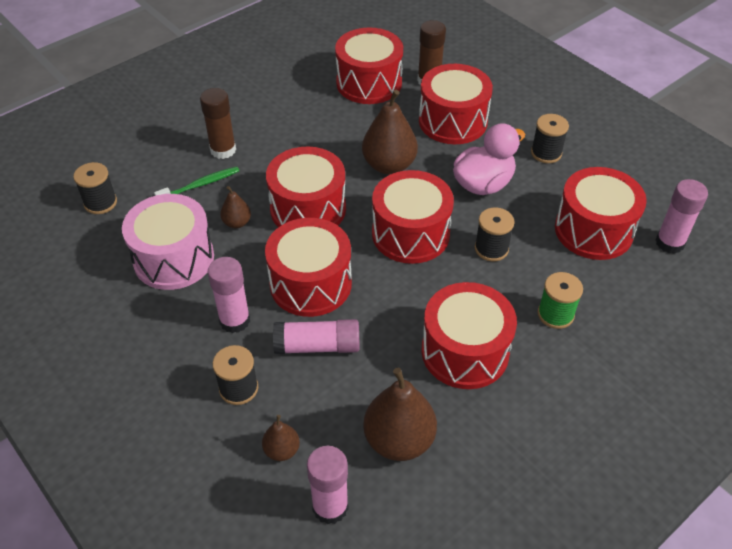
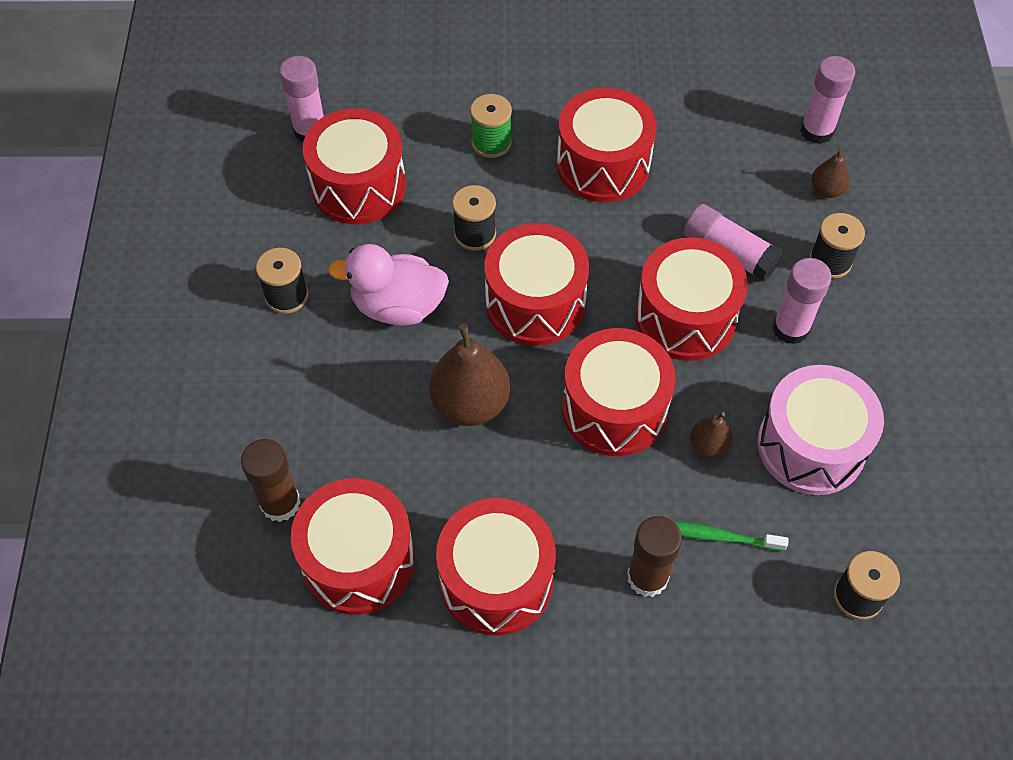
camera: 140 degrees left, 10 degrees up
brown pear [363,368,437,461] -> none
red drum [419,64,493,144] -> red drum moved to [436,498,556,636]

